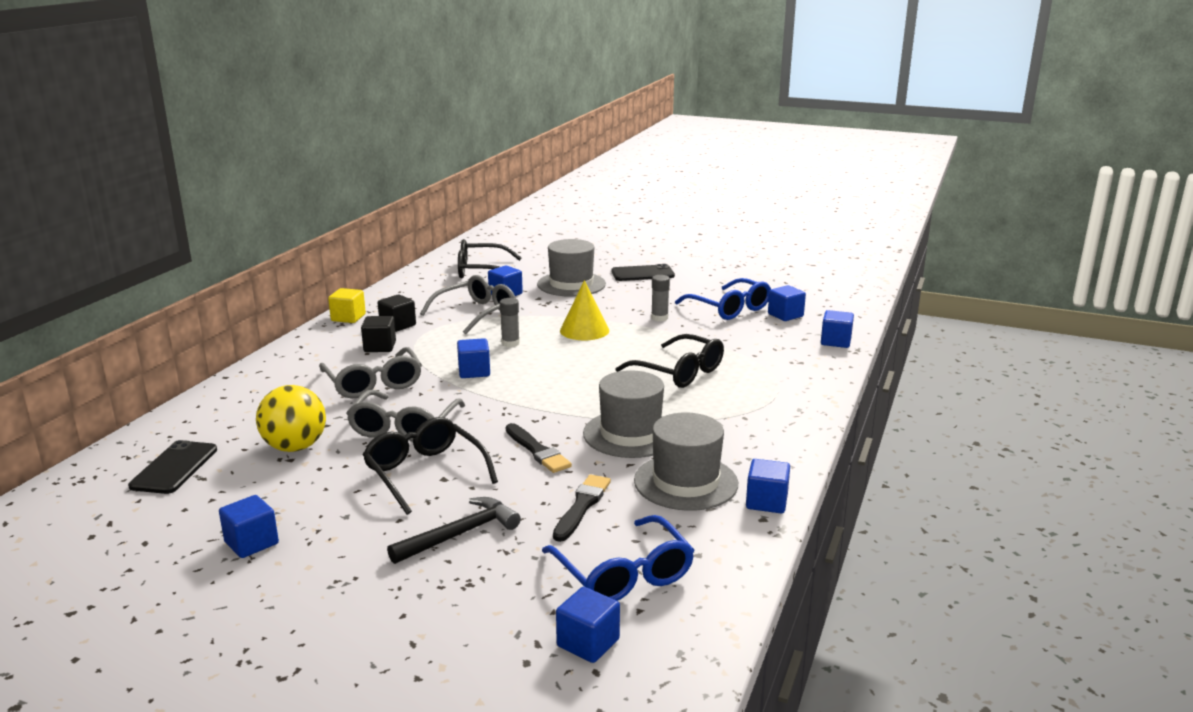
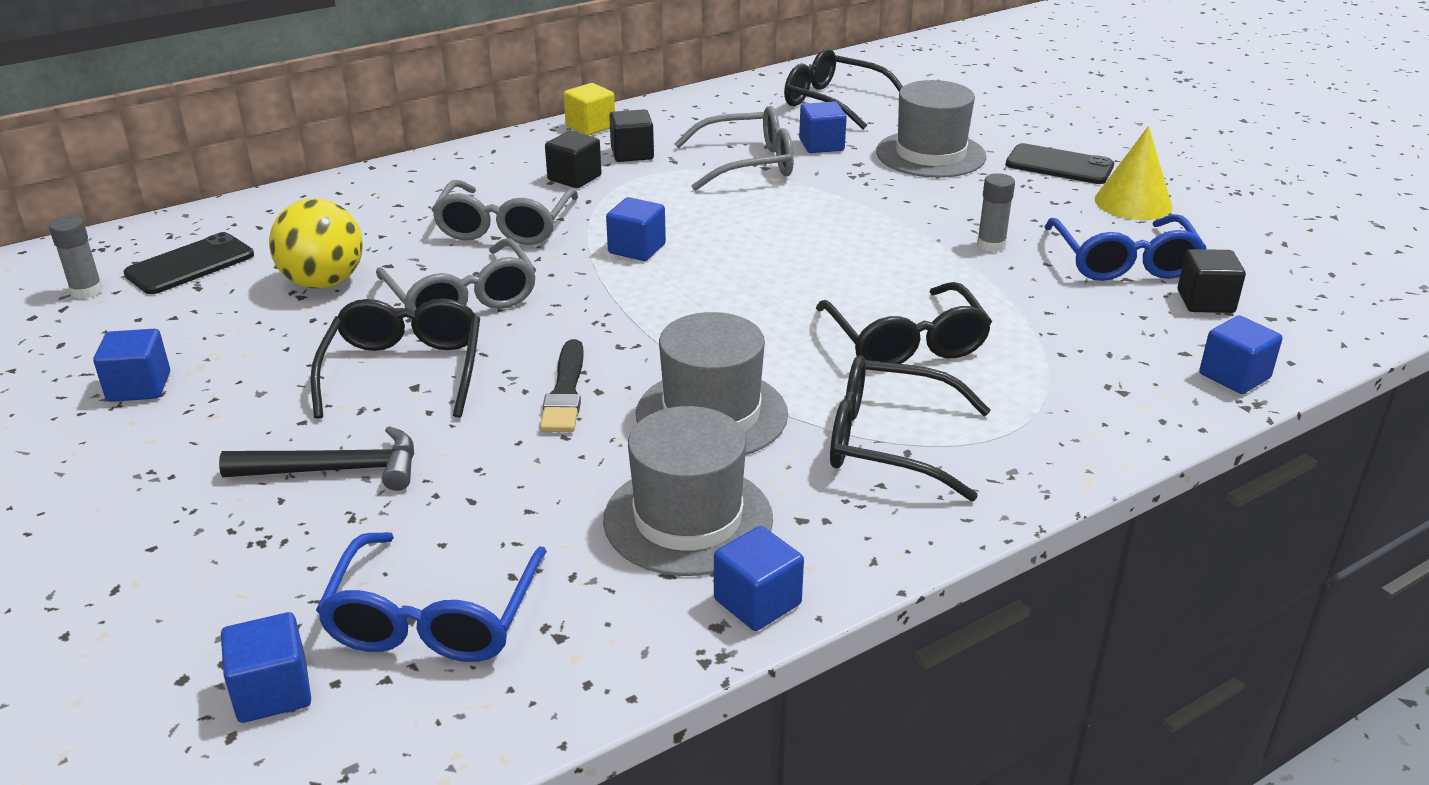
camera: 35 degrees right, 10 degrees up
grey glasses [346,390,465,442] -> grey glasses turned 75 degrees counterclockwise [376,238,536,311]
grey glue stick [500,298,520,347] -> grey glue stick moved to [49,216,103,299]
black brush [553,474,611,542] -> none
yellow cone [560,280,609,340] -> yellow cone moved to [1095,126,1172,220]
blue cube [768,285,806,321] -> black cube [1178,249,1246,313]
none -> black glasses [830,355,991,501]

